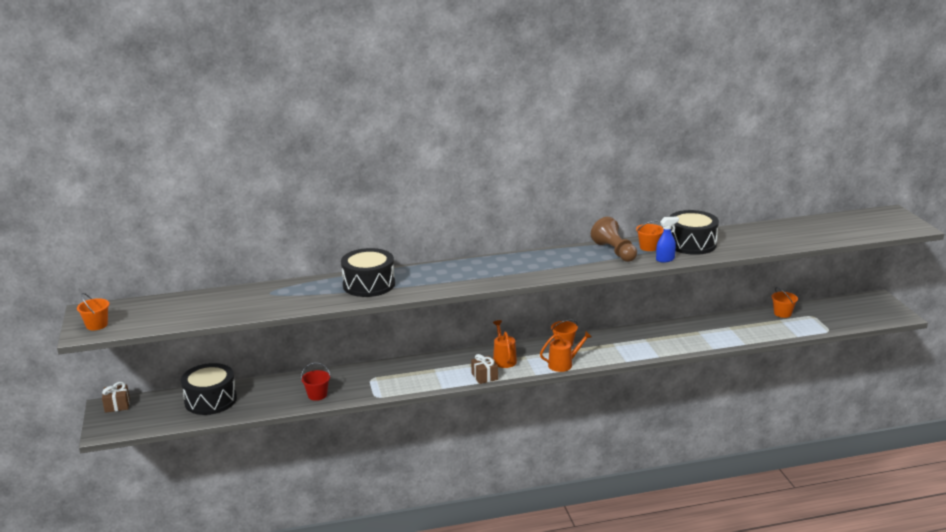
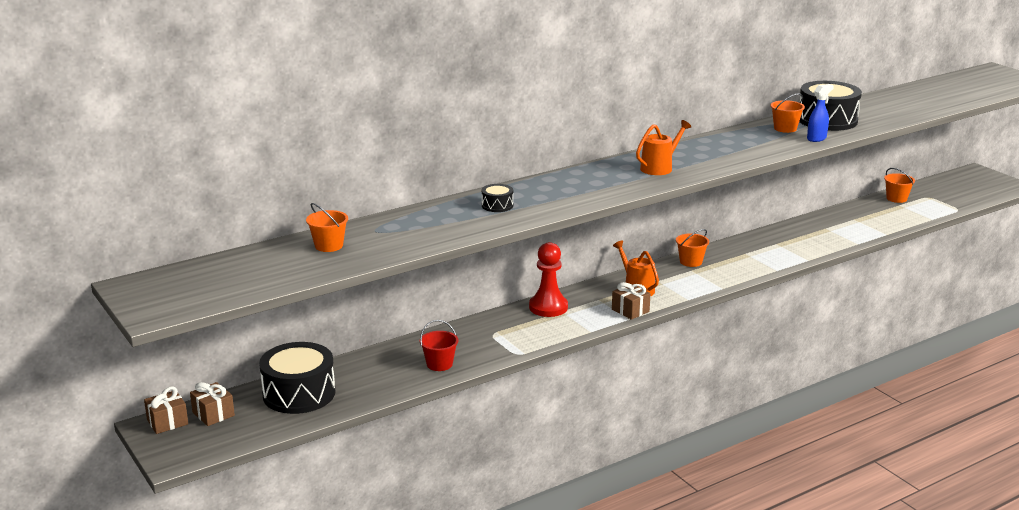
camera: 20 degrees left, 0 degrees up
orange bucket [77,293,109,330] -> orange bucket moved to [306,203,348,252]
black drum [341,248,395,297] -> black drum [482,184,513,212], size x0.46
orange watering can [540,331,591,372] -> orange watering can moved to [636,120,691,175]
brown pawn [591,217,637,262] -> none
none -> brown gift [190,382,235,426]
none -> red pawn [529,242,568,317]

